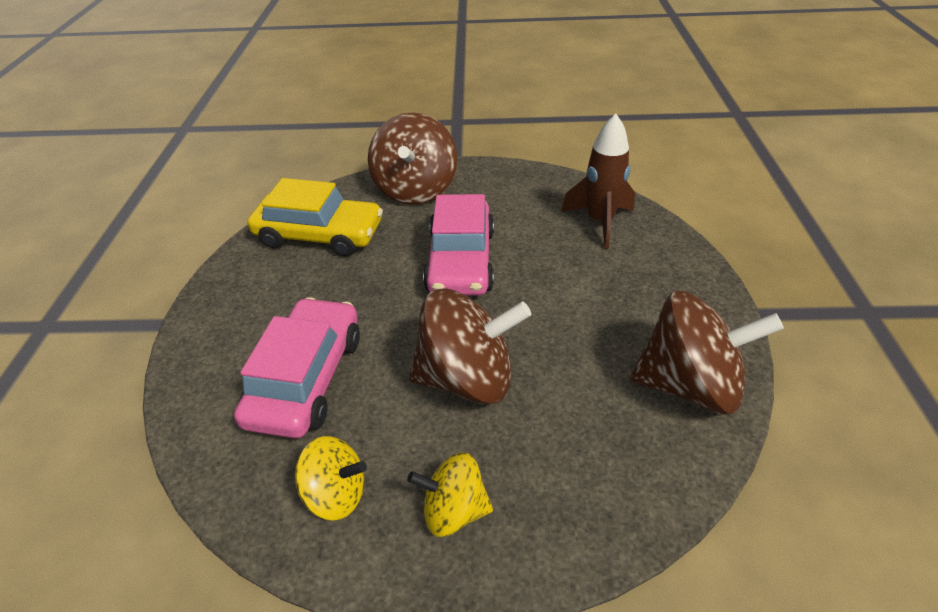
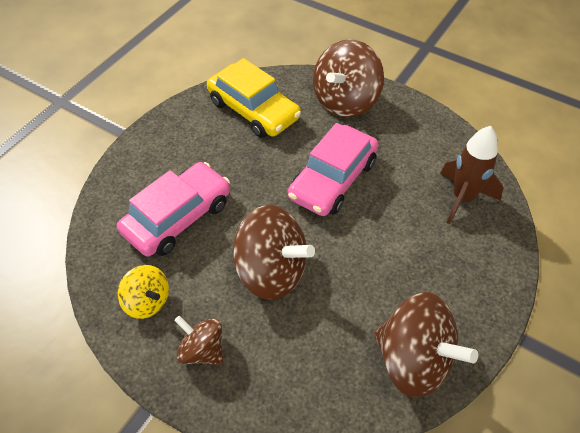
camera: 30 degrees right, 10 degrees up
yellow spinning top [407,452,493,537] -> brown spinning top [174,316,223,365]

